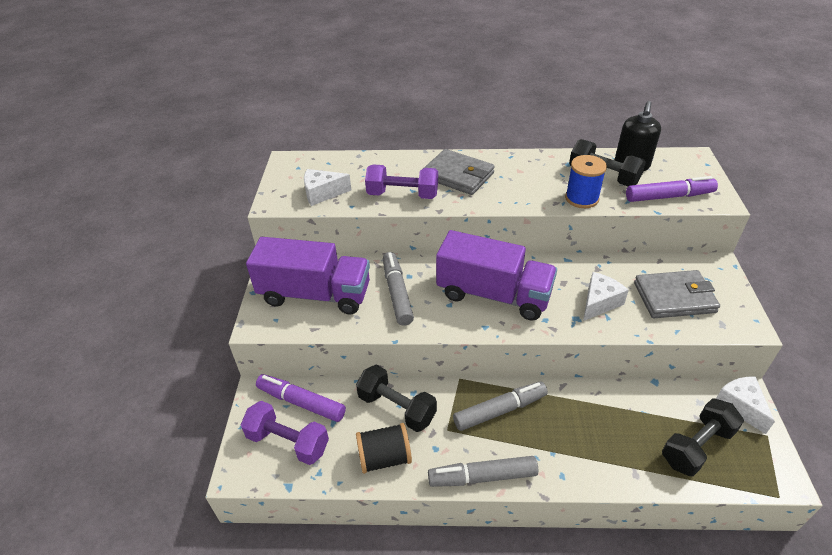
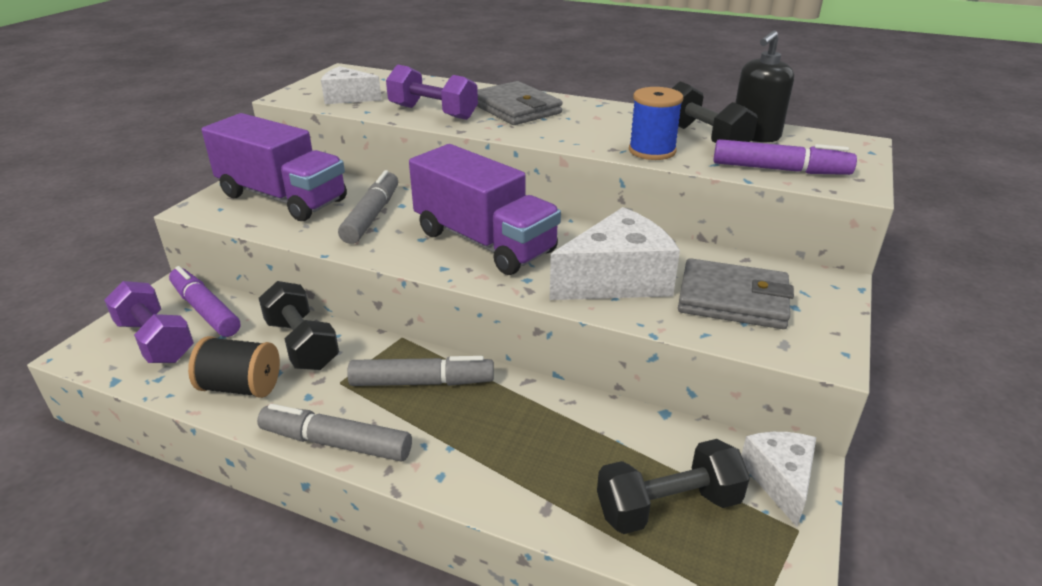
camera: 20 degrees right, 10 degrees down
white cheese [583,272,629,321] -> white cheese [549,207,680,300], size x1.65

